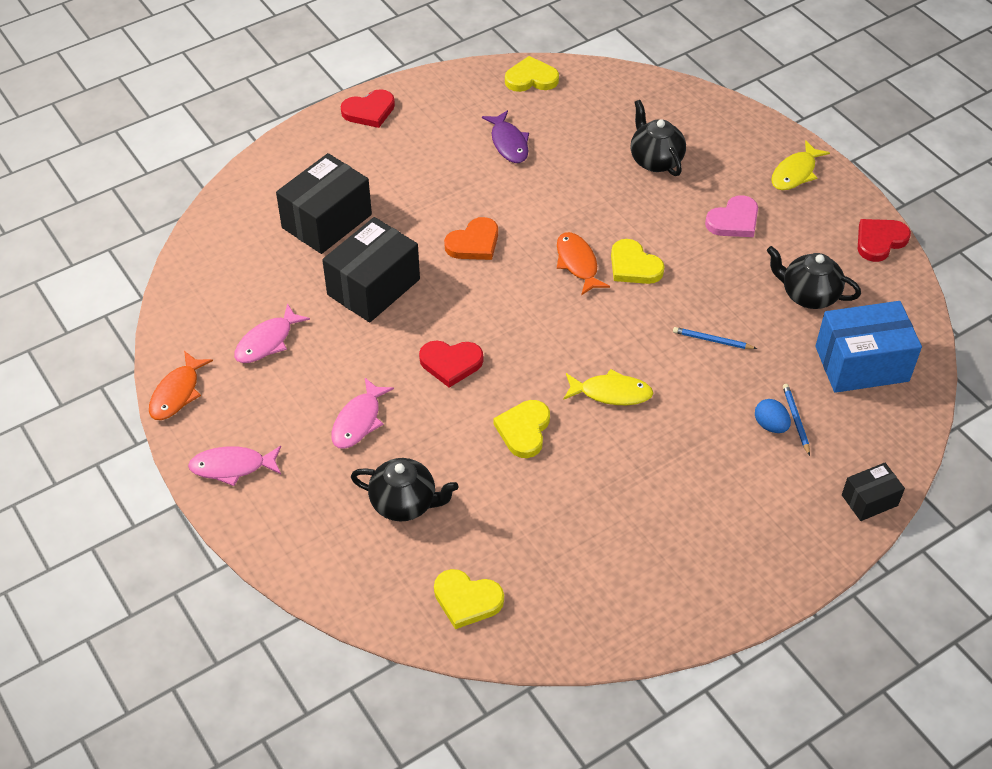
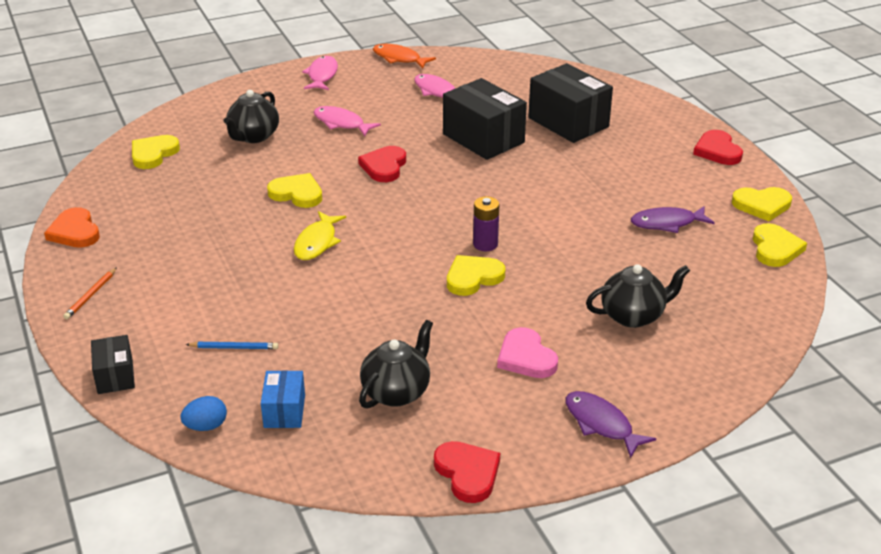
camera: 100 degrees right, 15 degrees down
orange heart [444,217,498,260] -> orange heart moved to [44,207,100,248]
orange fish [557,232,610,296] -> purple battery [473,196,499,251]
blue pencil [673,327,757,349] -> none
blue egg [755,399,791,433] -> blue egg moved to [180,396,227,431]
yellow fish [771,140,830,190] -> purple fish [565,391,656,458]
blue box [815,301,922,393] -> blue box [261,370,305,428], size x0.53
none -> orange pencil [63,267,117,319]
none -> yellow heart [732,187,792,221]

